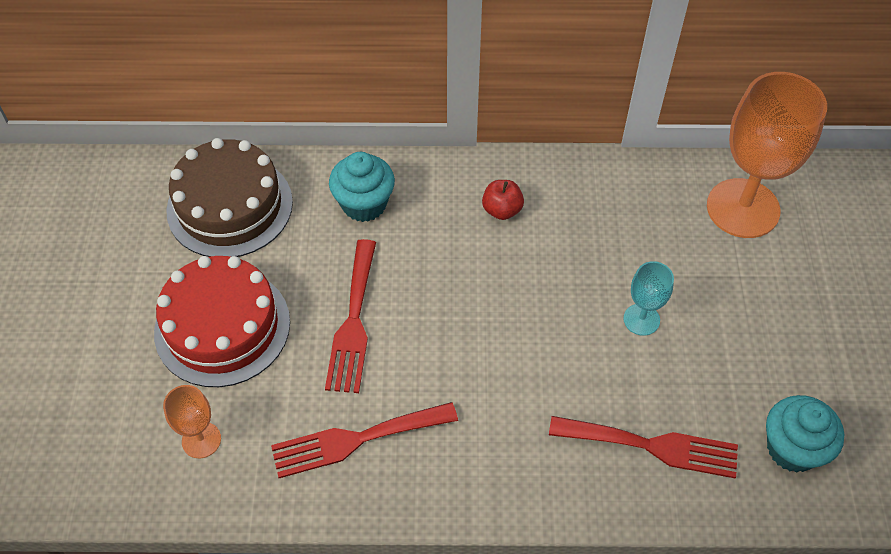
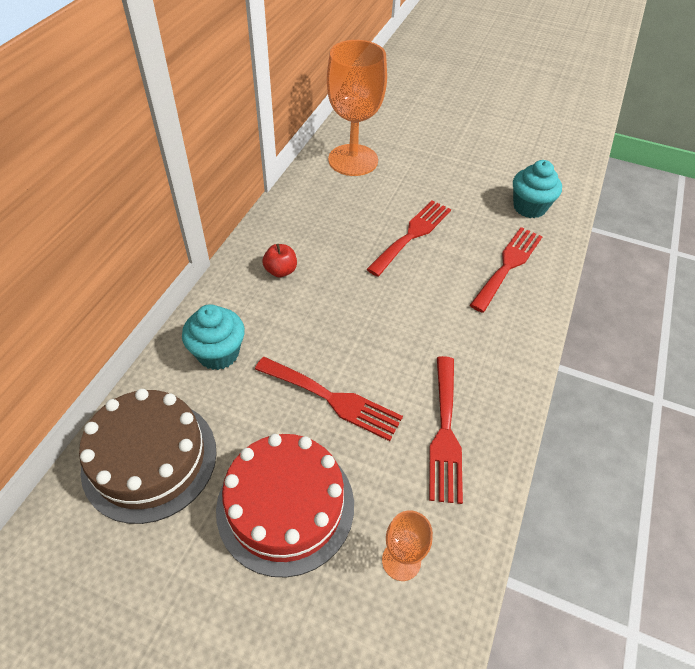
camera: 70 degrees left, 5 degrees down
turquoise goblet [623,261,674,336] -> red fork [367,200,451,277]

